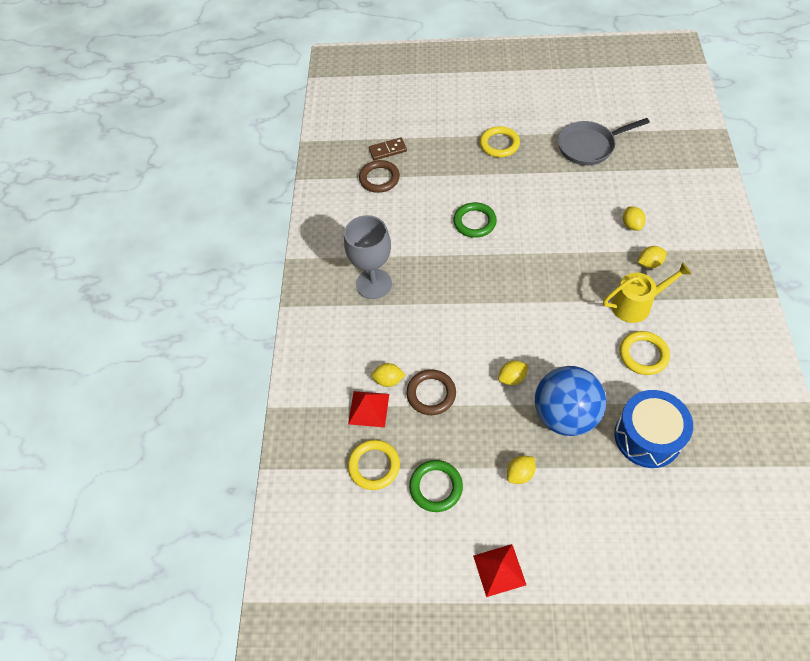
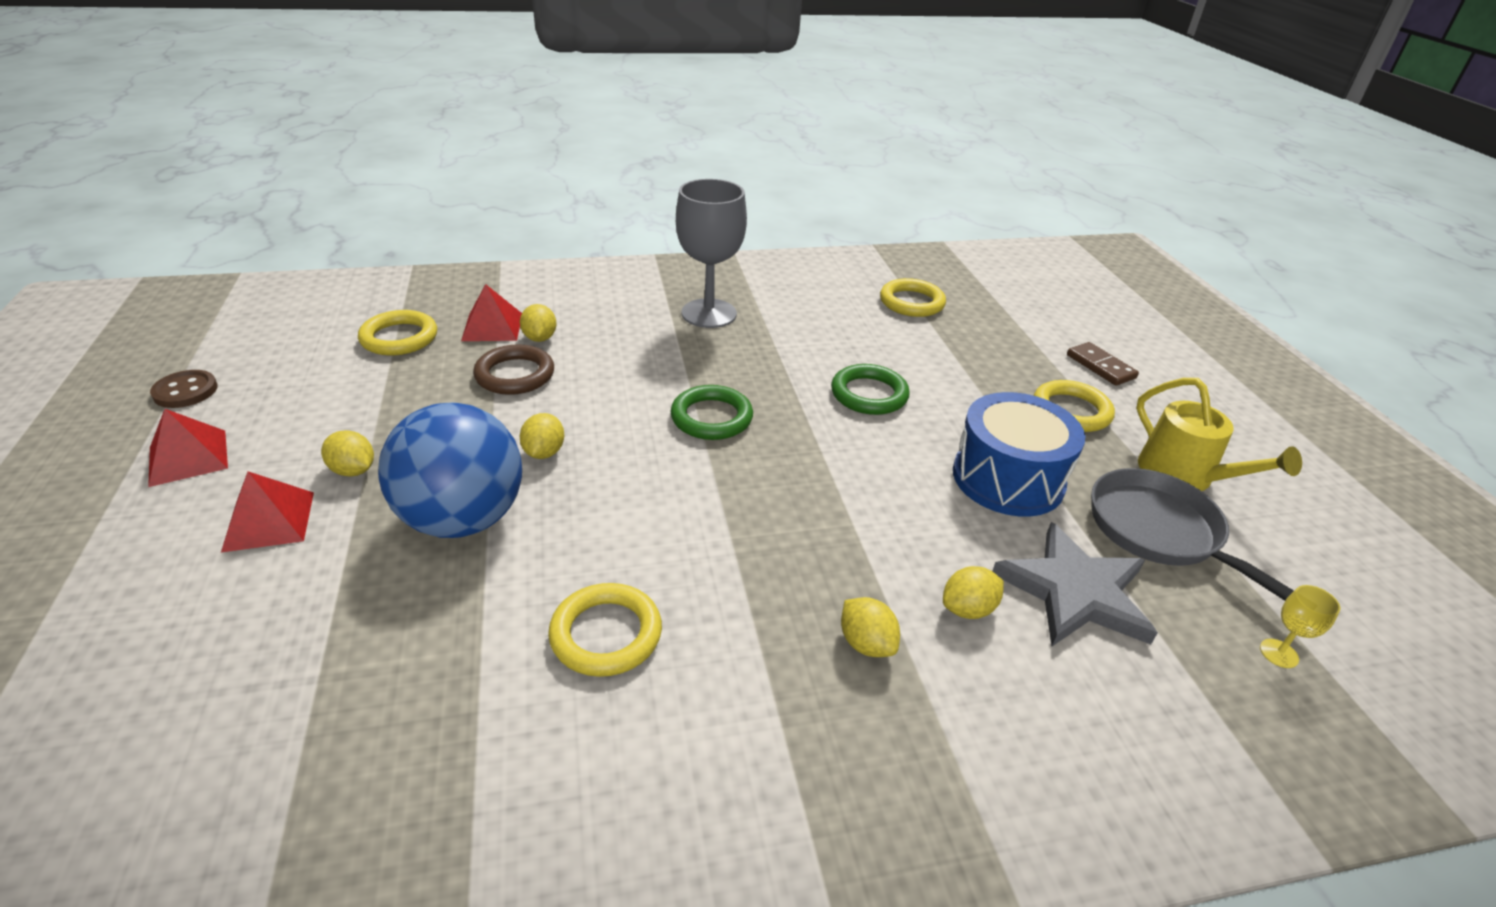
camera: 70 degrees right, 20 degrees down
brown ring [359,160,400,193] -> yellow ring [880,278,946,317]
brown domino [369,138,407,160] -> brown domino moved to [1067,342,1139,386]
green ring [409,460,463,512] -> green ring moved to [671,385,753,440]
yellow lemon [498,361,529,385] -> yellow lemon turned 45 degrees clockwise [520,413,564,459]
yellow watering can [603,262,692,323] -> yellow watering can moved to [1136,378,1302,491]
blue drum [614,390,693,468] -> blue drum moved to [953,392,1085,517]
none -> brown button [150,370,218,408]
none -> red pyramid [221,471,314,553]
none -> grey star [993,522,1158,646]
none -> yellow goblet [1260,585,1340,668]

